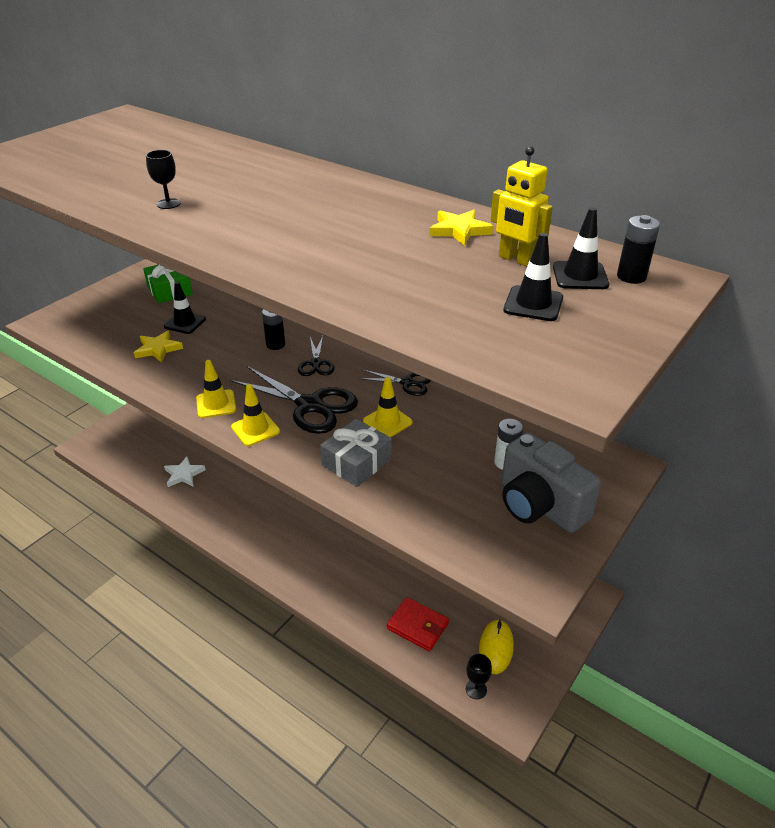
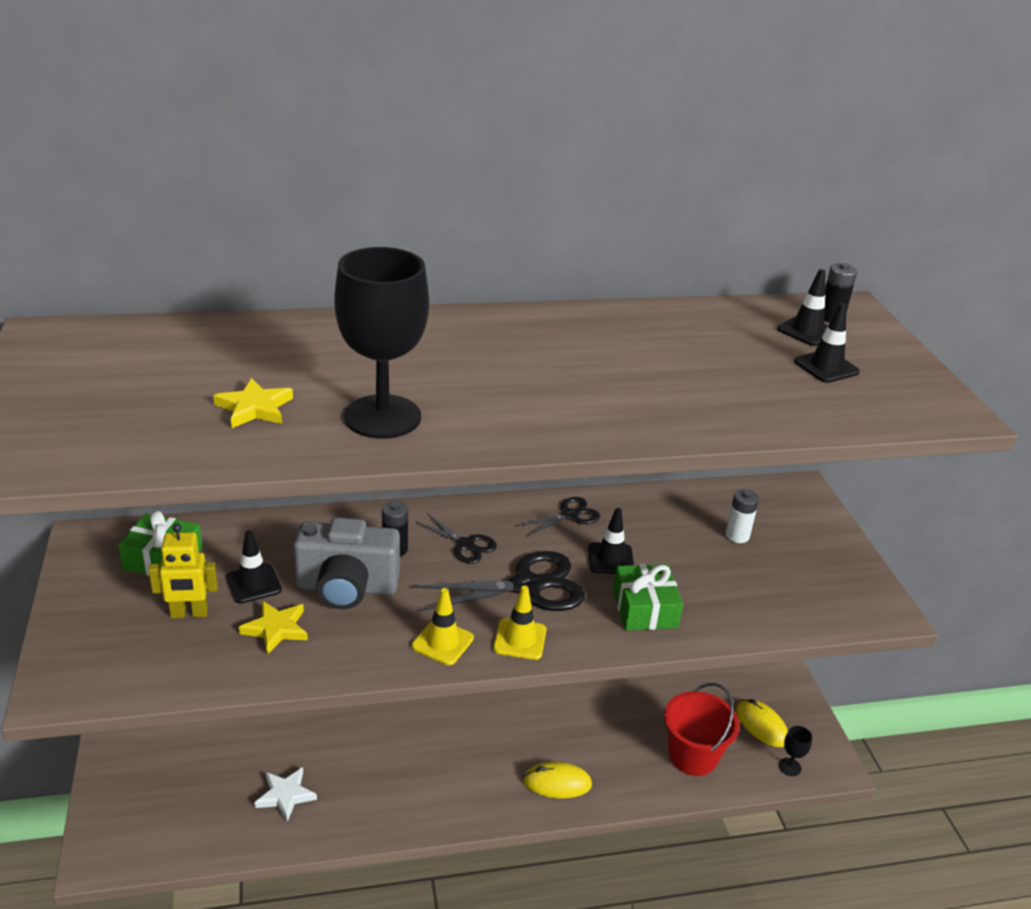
camera: 50 degrees left, 5 degrees down
black goblet [146,150,180,209] -> black goblet [334,247,429,439], size x2.50
grey gift [320,419,392,487] -> green gift [613,564,683,630]
yellow traffic cone [363,377,413,437] -> black traffic cone [588,508,634,574]
red wallet [387,597,449,651] -> red bucket [664,683,739,776]
yellow star [430,210,493,246] -> yellow star moved to [213,378,293,428]
yellow robot [491,146,553,267] -> yellow robot moved to [148,523,218,618]
grey camera [501,432,601,533] -> grey camera moved to [293,518,400,609]
none -> yellow mouse [523,762,592,798]

